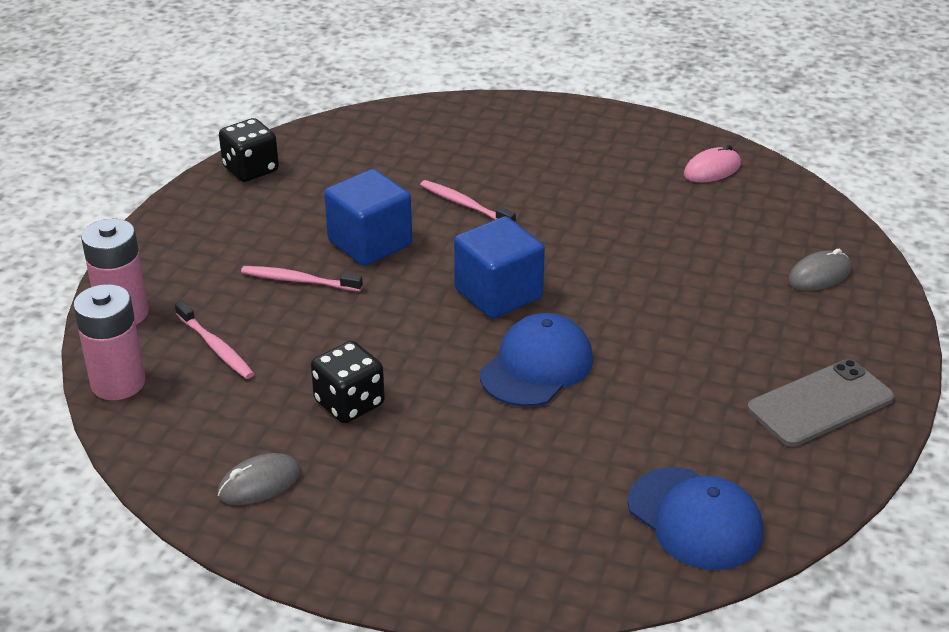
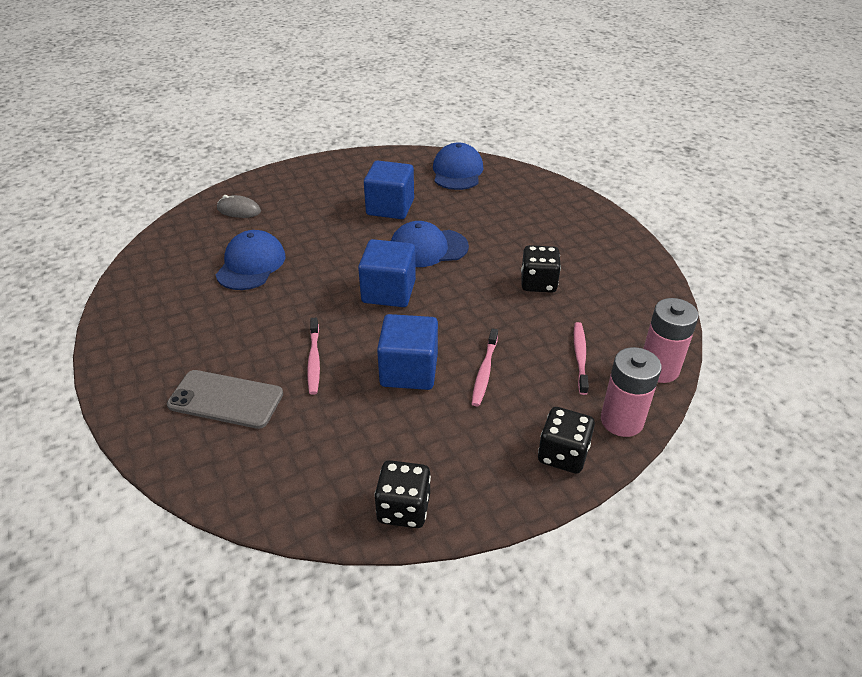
camera: 135 degrees left, 5 degrees up
grey mouse [217,453,301,505] -> none
pink toothbrush [241,266,363,292] -> pink toothbrush turned 45 degrees clockwise [472,328,498,406]
pink mouse [684,145,741,182] -> none
grey phone [747,359,894,447] -> grey phone moved to [167,370,283,429]
none -> blue cap [216,230,285,290]
none -> blue cube [364,161,414,219]
none -> black dice [538,407,595,474]

